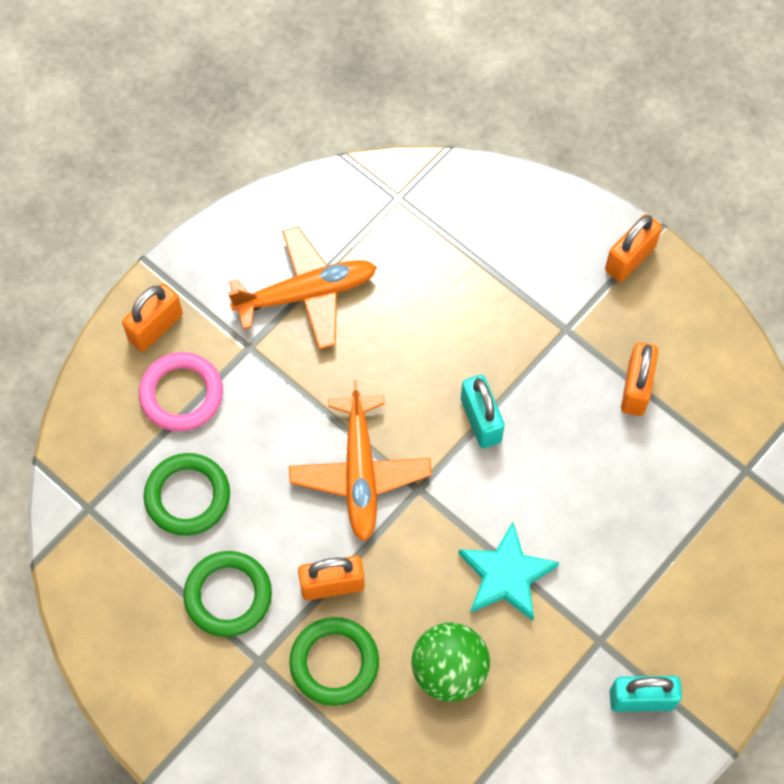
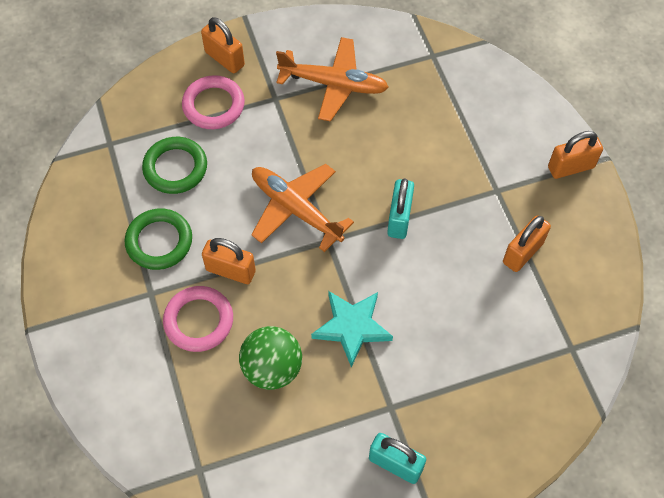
camera: 30 degrees right, 5 degrees down
orange padlock [122,283,183,352] -> orange padlock turned 60 degrees clockwise [201,17,245,73]
orange plane [289,380,432,541] -> orange plane turned 105 degrees clockwise [251,164,354,252]
green ring [289,617,379,706] -> pink ring [163,286,233,352]

